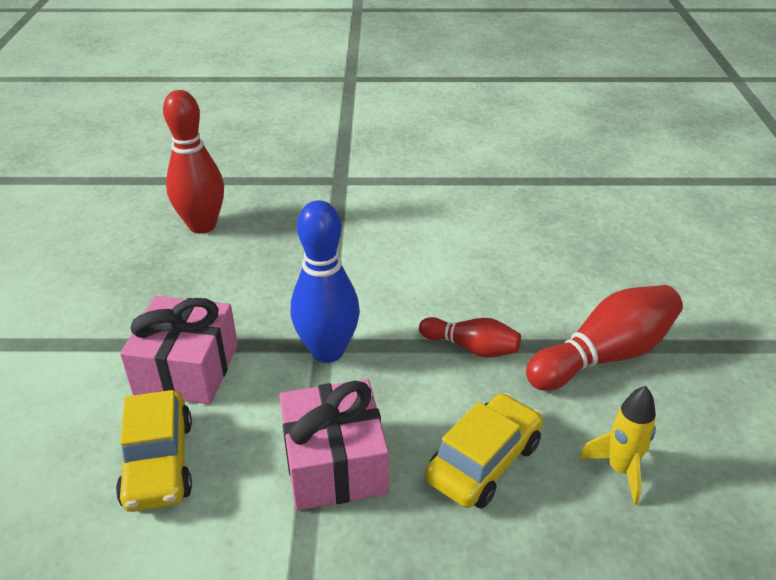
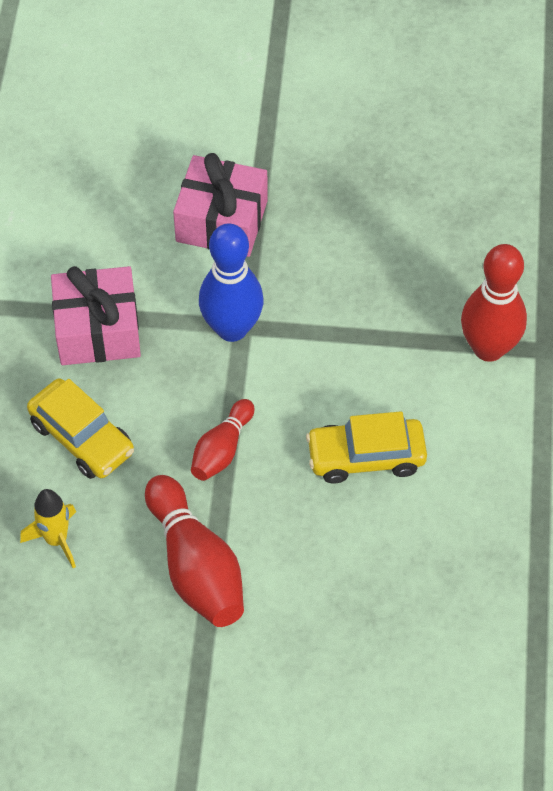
camera: 95 degrees right, 20 degrees up
yellow car [116,390,192,512] -> yellow car moved to [306,411,427,483]
red bowling pin [163,90,224,233] -> red bowling pin moved to [461,244,527,362]

